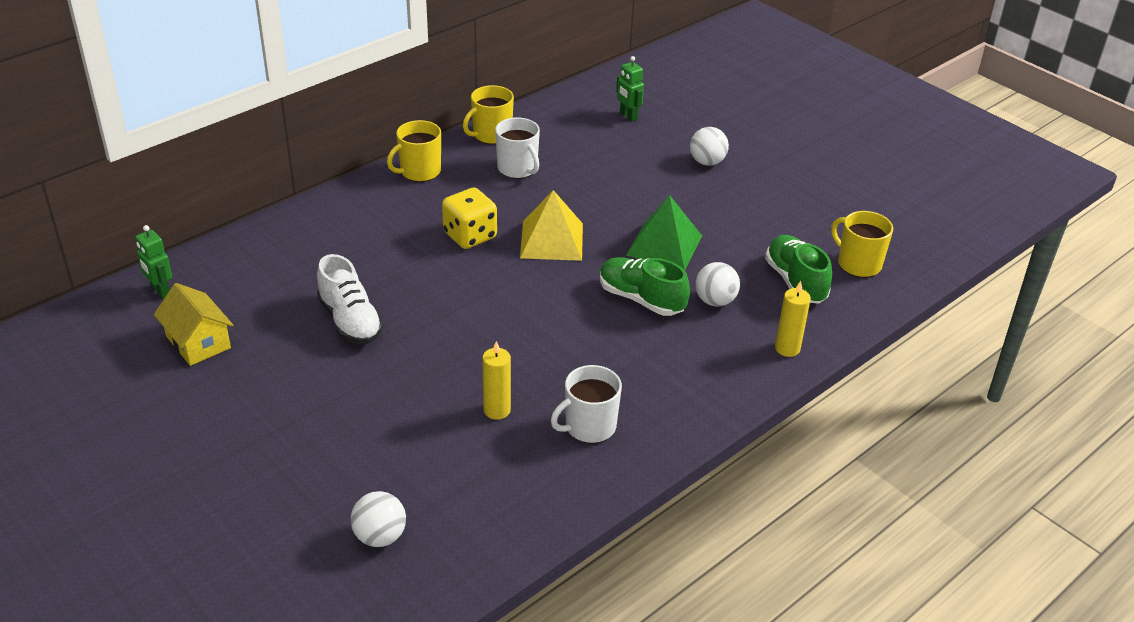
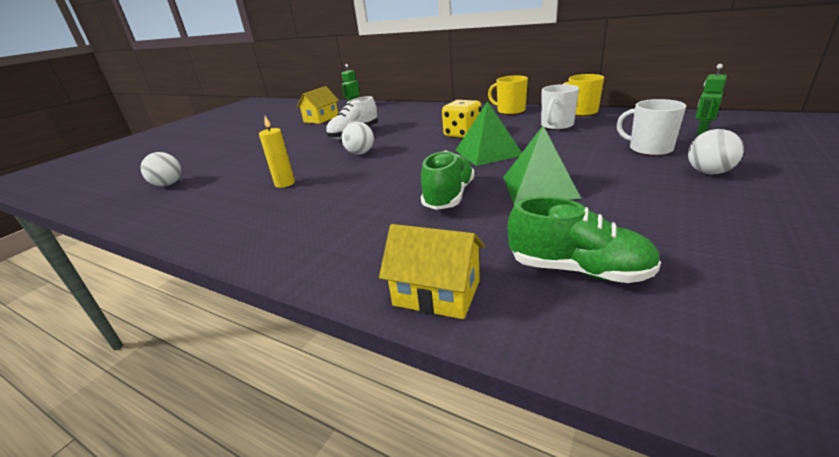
camera: 75 degrees right, 10 degrees down
yellow pyramid [520,190,583,261] -> green pyramid [456,101,522,166]
white mug [551,365,622,443] -> white mug moved to [617,99,686,156]
white ball [695,262,740,307] -> white ball moved to [342,122,374,155]
green shoe [765,235,832,304] -> green shoe turned 60 degrees clockwise [507,197,661,283]
yellow candle [775,281,811,357] -> yellow house [379,224,485,319]
yellow mug [831,211,893,278] -> none

